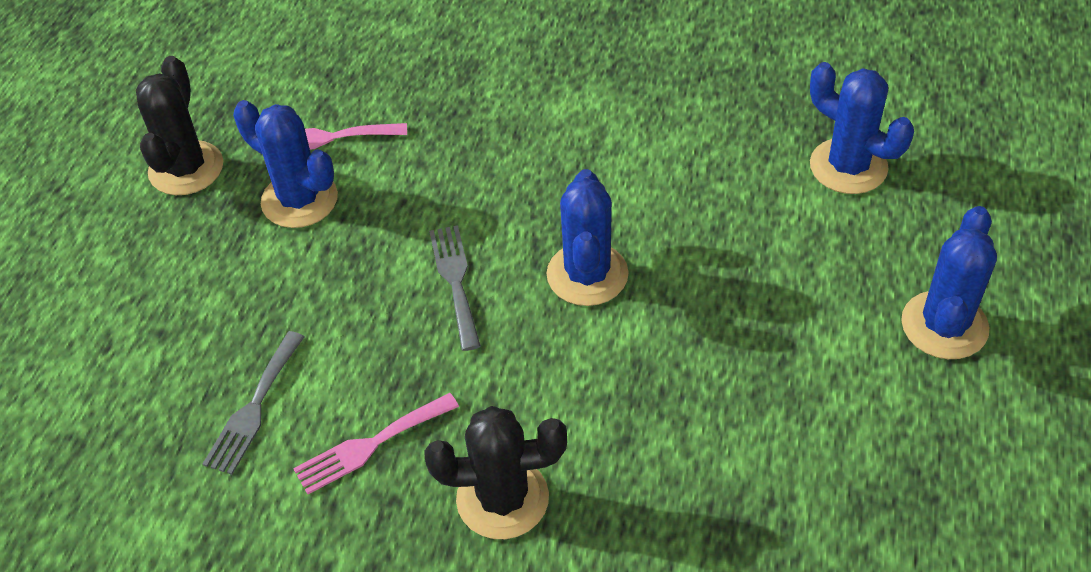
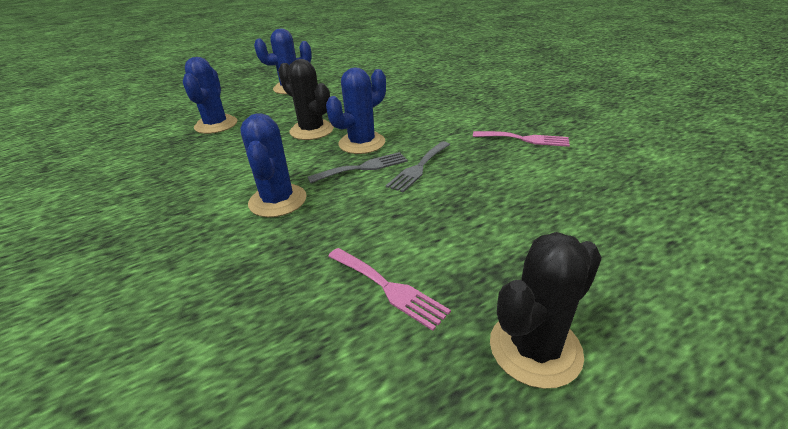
camera: 135 degrees left, 15 degrees down
grey fork [203,331,304,475] -> grey fork moved to [308,152,408,183]
blue cactus [233,100,338,228] -> blue cactus moved to [240,113,307,217]
black cactus [425,406,567,539] -> black cactus moved to [278,59,334,140]

